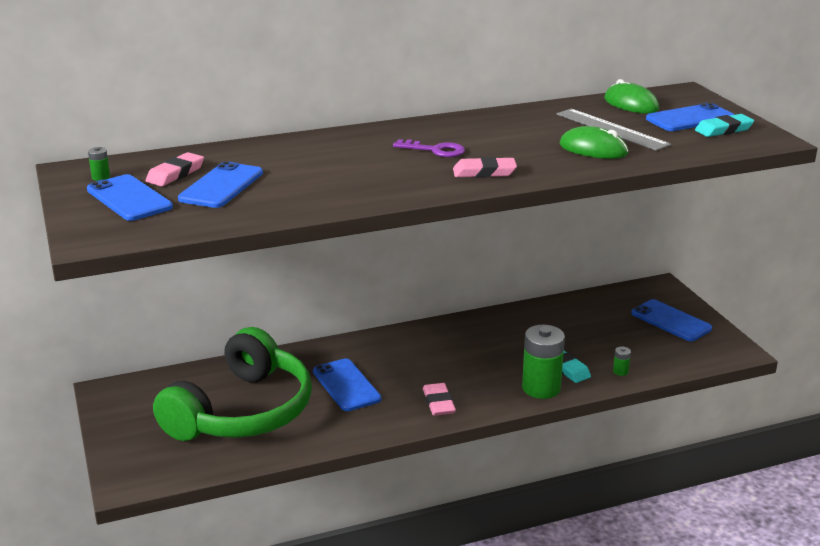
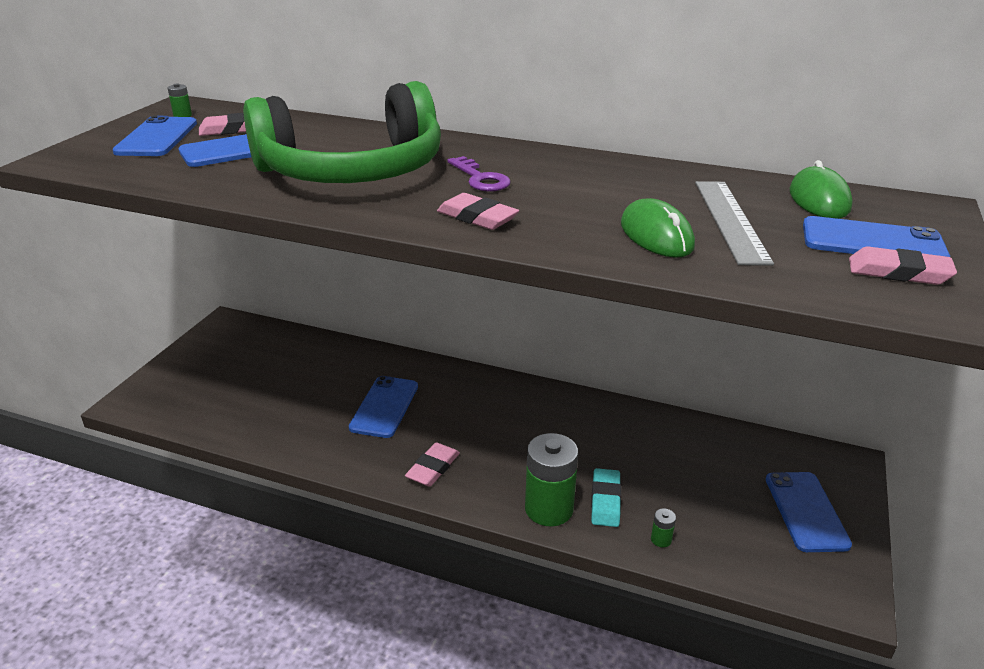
camera: 40 degrees right, 5 degrees up
green headphones [153,327,312,441] -> green headphones moved to [243,81,441,183]
turquoise eraser [695,114,754,137] -> pink eraser [849,246,957,285]

